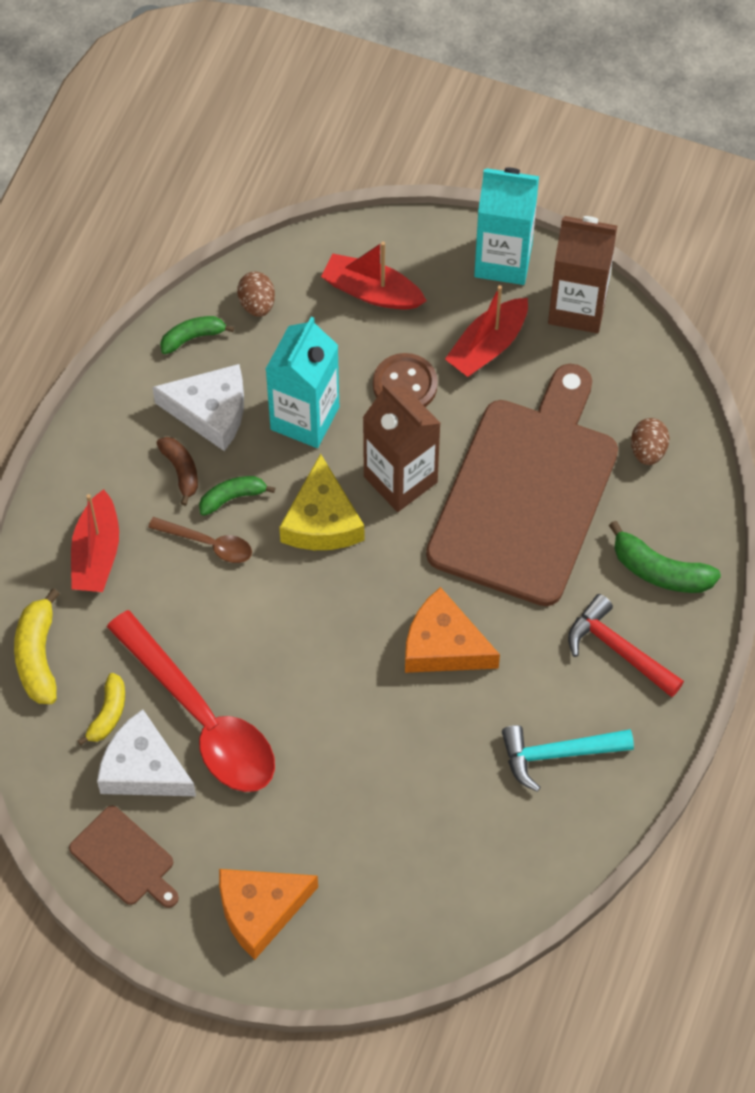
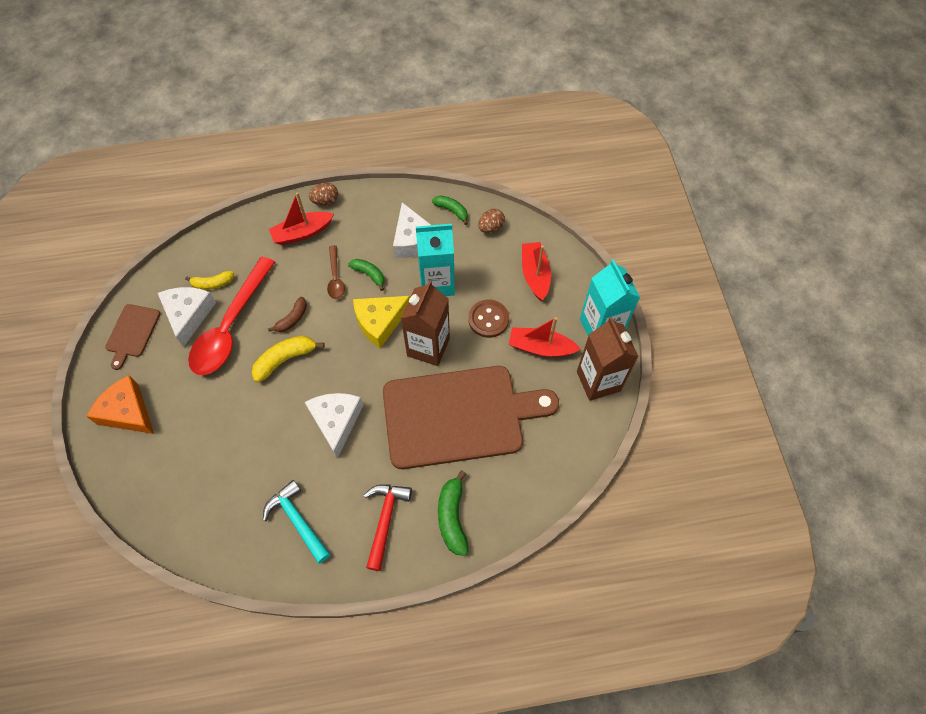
camera: 60 degrees right, 0 degrees up
yellow banana [14,588,60,704] -> yellow banana moved to [252,336,325,383]
brown banana [156,437,198,506] -> brown banana moved to [268,297,307,332]
orange cheese [405,587,500,673] -> white cheese [305,393,363,458]
brown egg [631,418,670,465] -> brown egg moved to [309,183,338,205]

